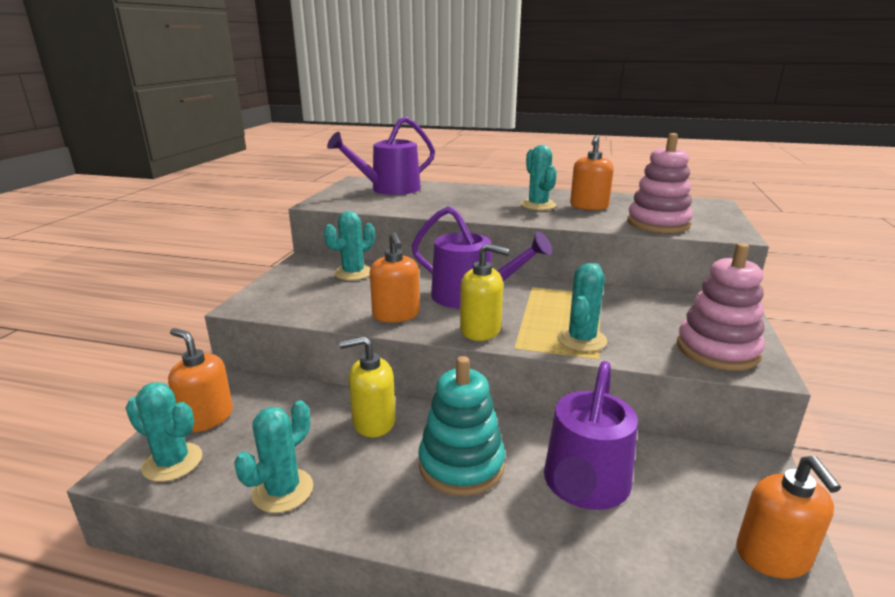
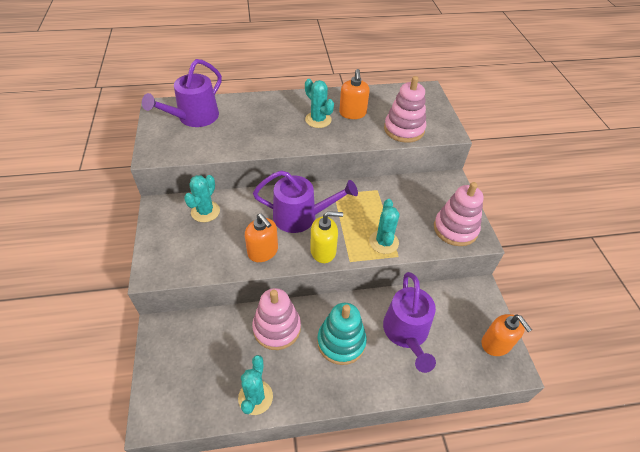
camera: 25 degrees left, 25 degrees up
turquoise cactus [126,382,202,482] -> none
orange soap dispenser [168,328,233,432] -> none
yellow soap dispenser [339,336,396,437] -> pink stacking toy [252,288,301,350]

